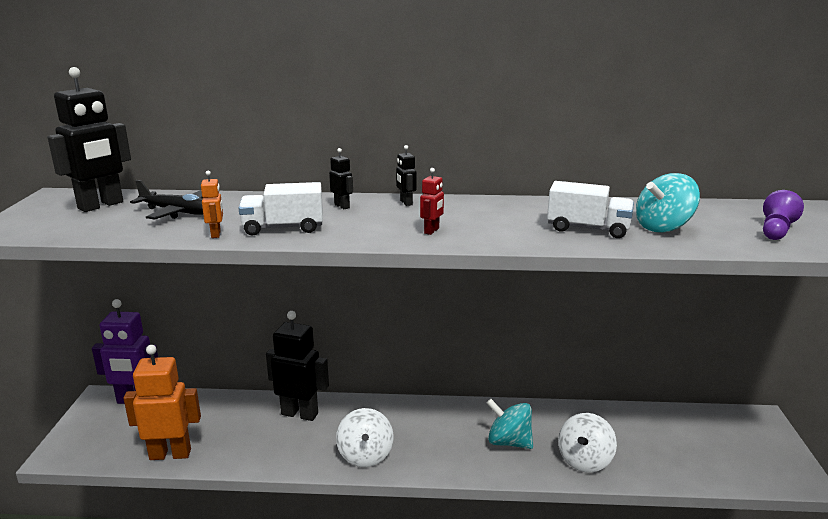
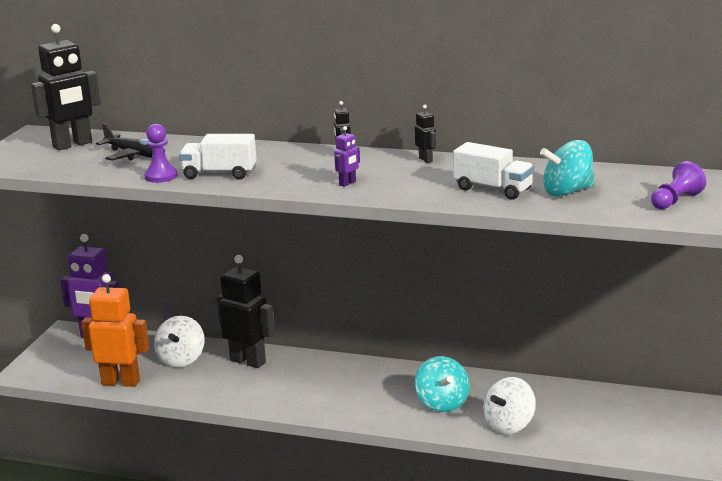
camera: 15 degrees right, 0 degrees up
orange robot [201,170,223,238] -> purple pawn [144,124,178,183]
black robot [329,148,353,209] -> black robot moved to [415,105,436,163]
white spinning top [336,408,394,467] -> white spinning top moved to [154,316,205,367]
red robot [420,168,444,235] -> purple robot [334,126,360,187]
turquoise spinning top [487,399,533,449] -> turquoise spinning top turned 150 degrees counterclockwise [415,356,470,412]

